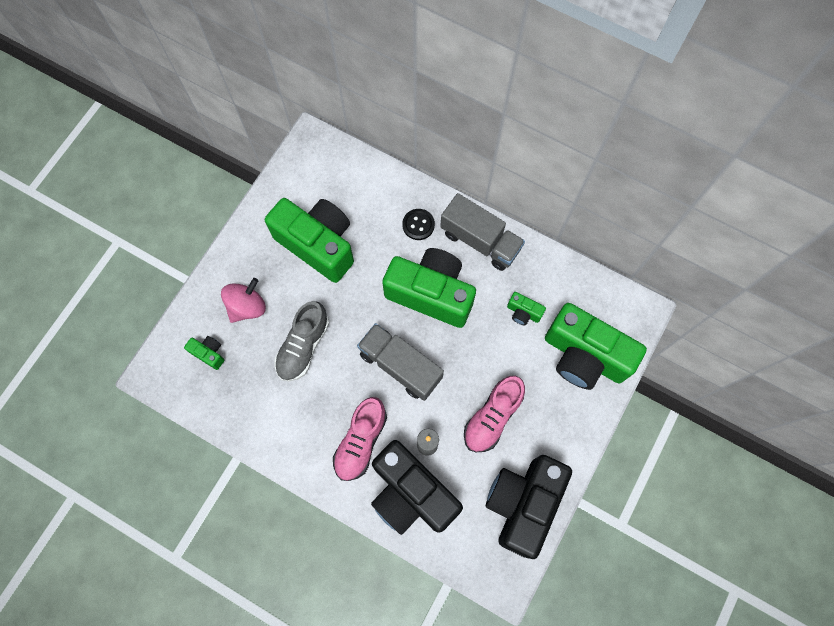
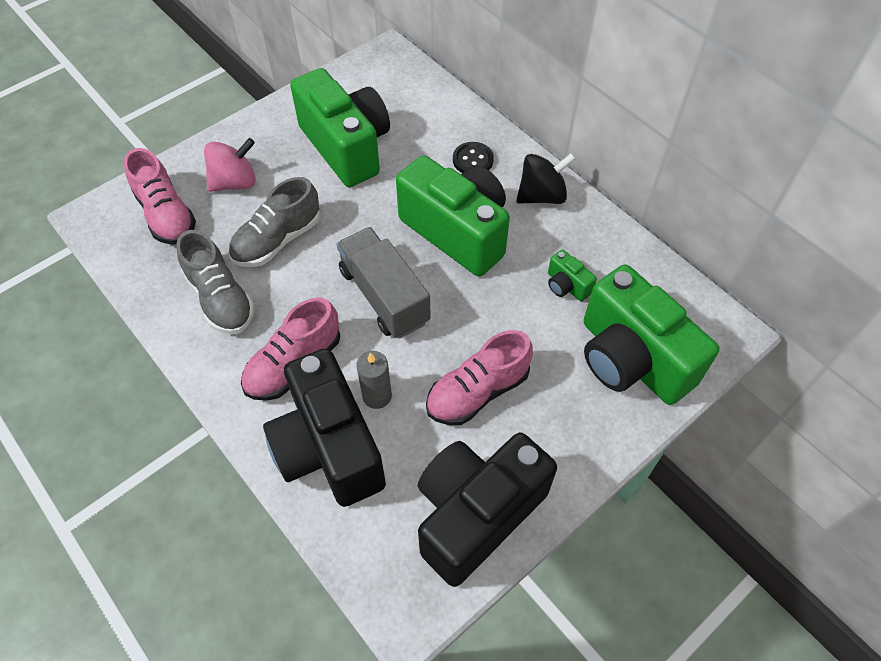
camera: 20 degrees right, 15 degrees down
green camera [184,336,224,370] -> pink shoe [124,148,196,245]
grey truck [440,193,525,271] -> black spinning top [516,153,576,204]
none -> grey shoe [176,230,255,334]

